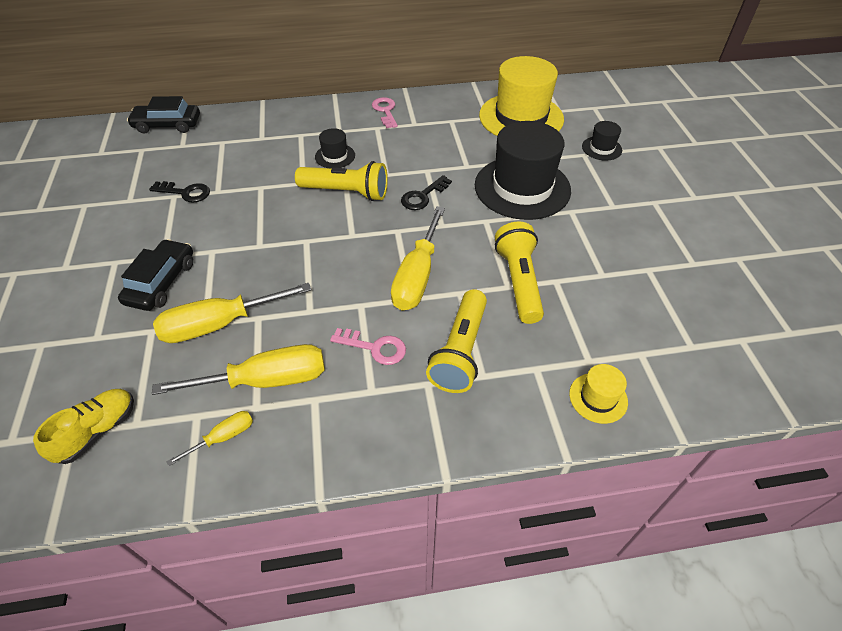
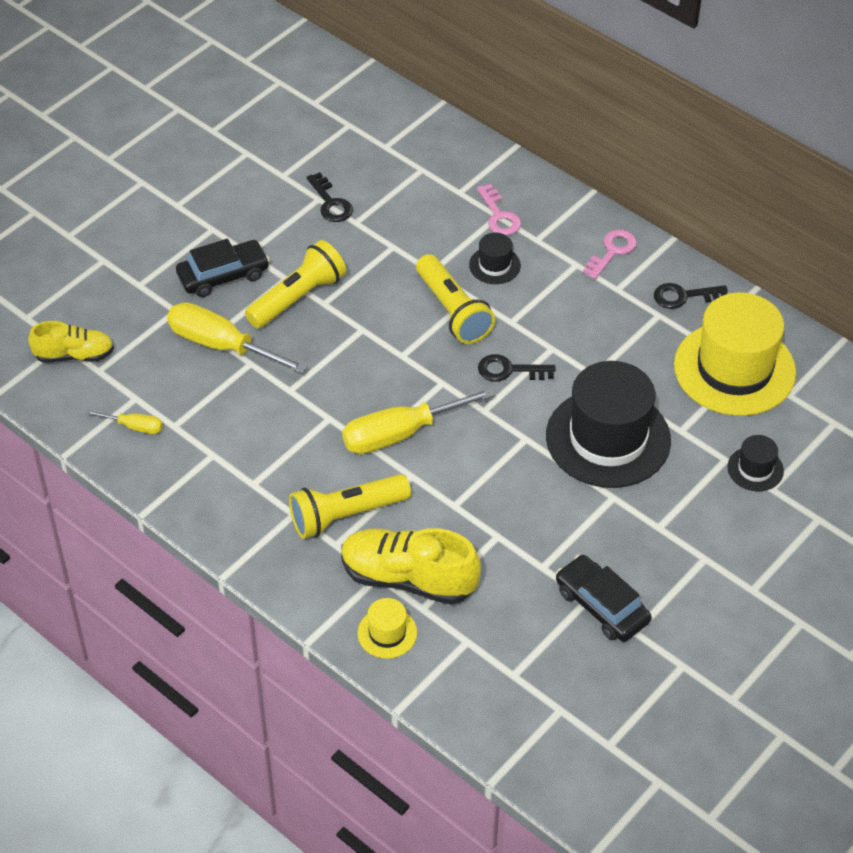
camera: 50 degrees right, 0 degrees up
black car [127,96,200,134] -> black car moved to [556,555,651,642]
yellow screwdriver [152,344,325,395] -> none
pink key [330,328,406,365] -> pink key moved to [477,184,521,236]
yellow flashlight [495,222,544,324] -> yellow flashlight moved to [245,240,347,328]
none -> yellow shoe [341,528,481,605]
none -> black key [654,283,728,309]

